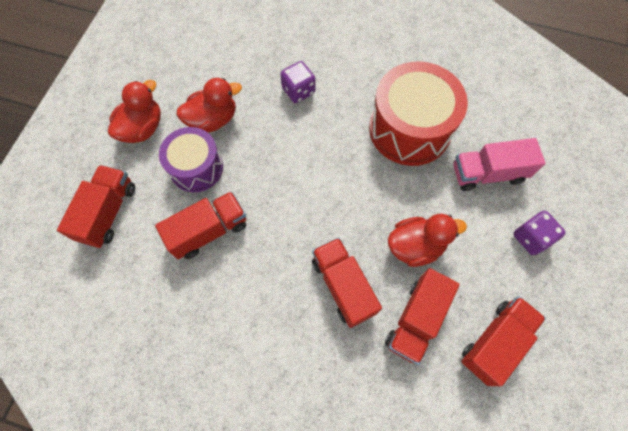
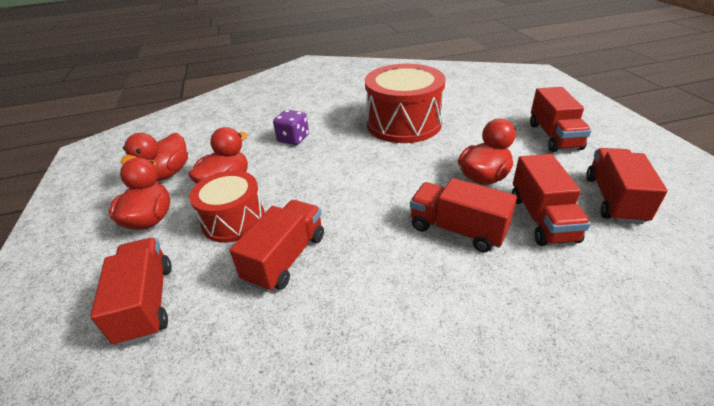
camera: 30 degrees left, 30 degrees down
purple drum [159,127,223,192] -> red drum [189,170,265,243]
pink truck [453,138,546,191] -> none
purple dice [513,211,566,255] -> red truck [530,87,591,152]
none -> red duck [120,133,188,181]

